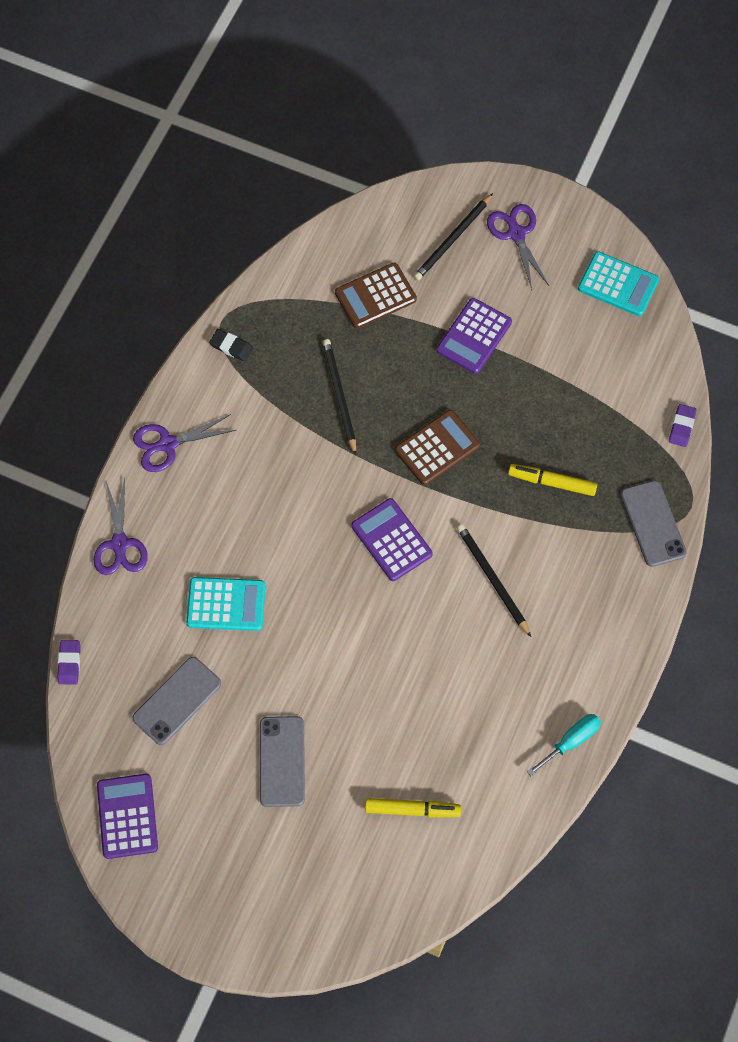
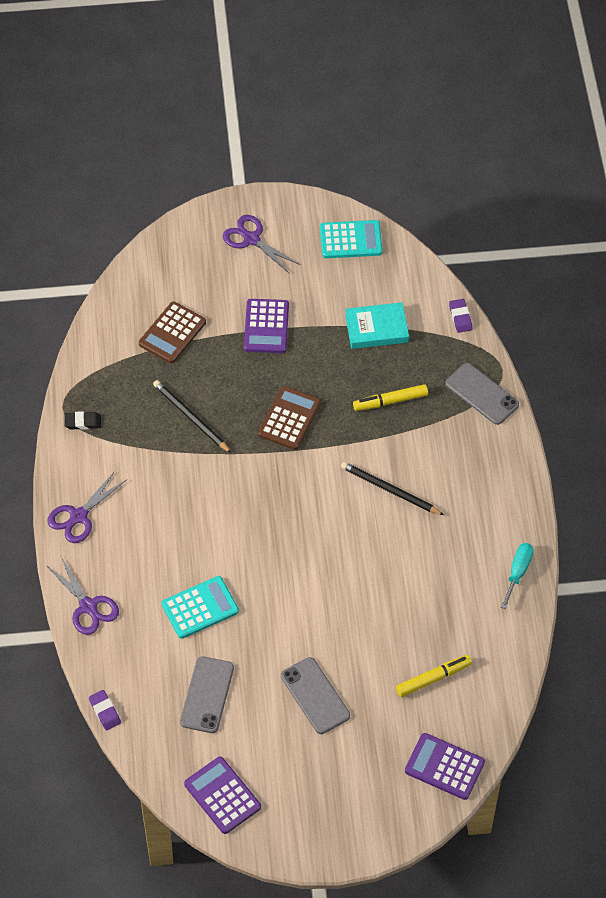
camera: 30 degrees left, 10 degrees down
purple calculator [352,498,433,581] -> purple calculator moved to [405,733,485,800]
black pencil [414,193,493,281] -> none
none -> turquoise book [345,302,409,349]

